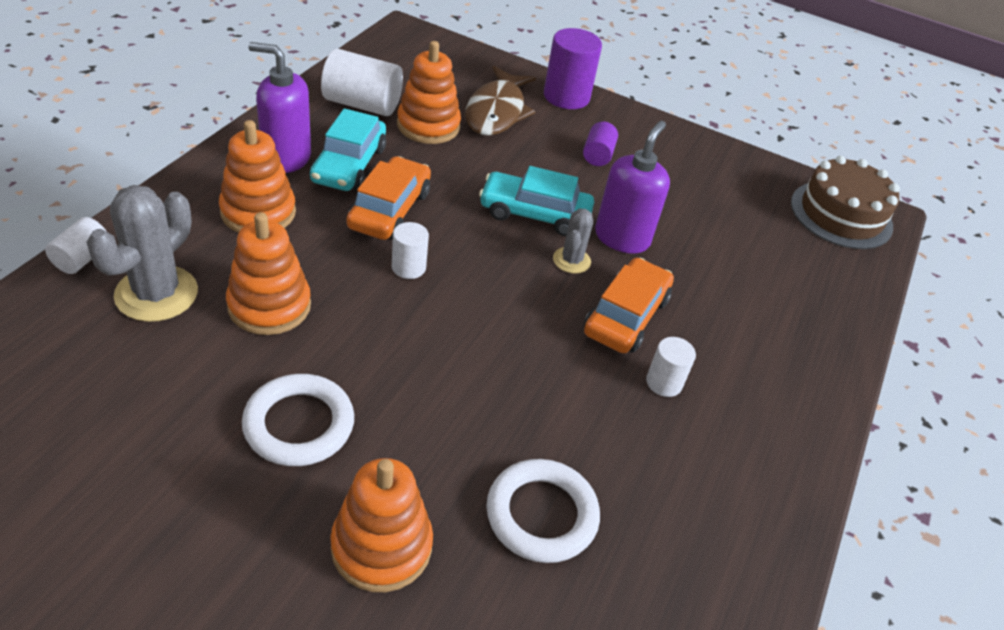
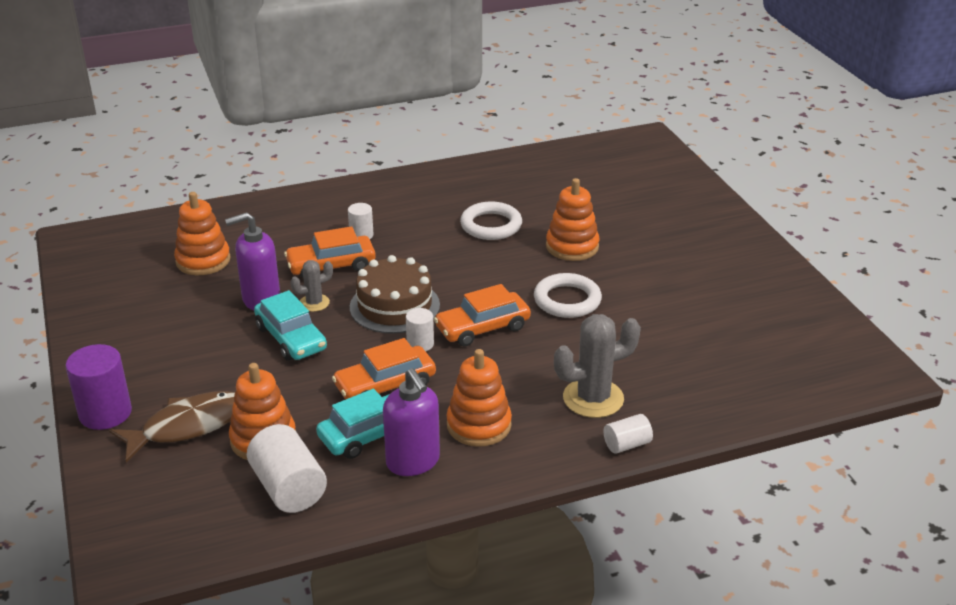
camera: 130 degrees left, 10 degrees down
orange stacking toy [226,212,311,335] -> orange stacking toy moved to [174,192,231,275]
purple cylinder [583,121,618,166] -> none
brown cake [791,156,900,249] -> brown cake moved to [350,255,440,334]
none -> orange car [434,284,531,347]

